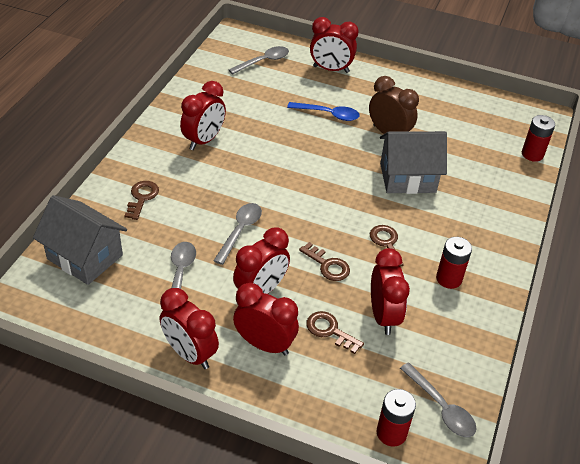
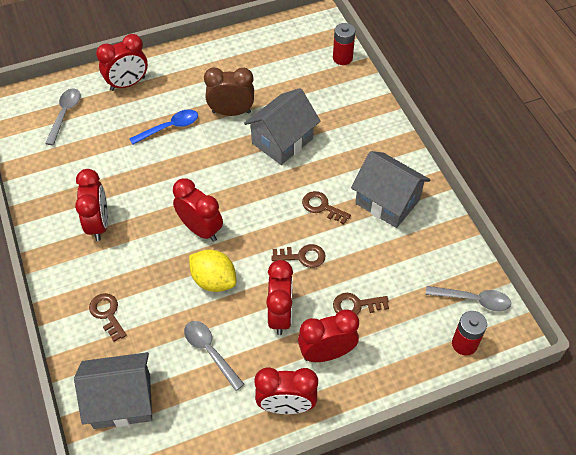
camera: 40 degrees left, 10 degrees up
grey spoon [214,203,262,265] -> yellow lemon [189,249,236,292]
red clock [371,248,410,335] -> red clock moved to [173,178,223,242]
red battery [436,237,472,289] -> grey house [351,151,430,228]

